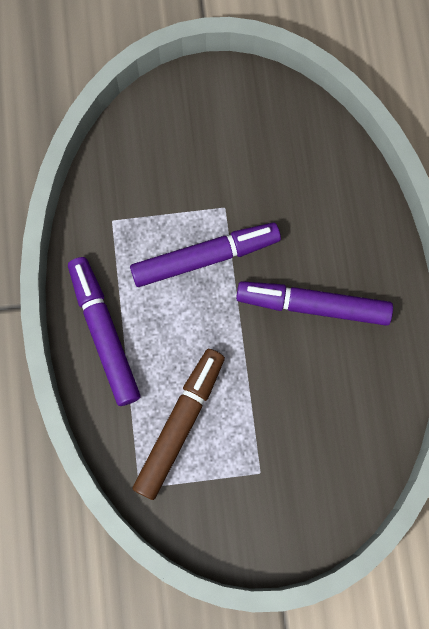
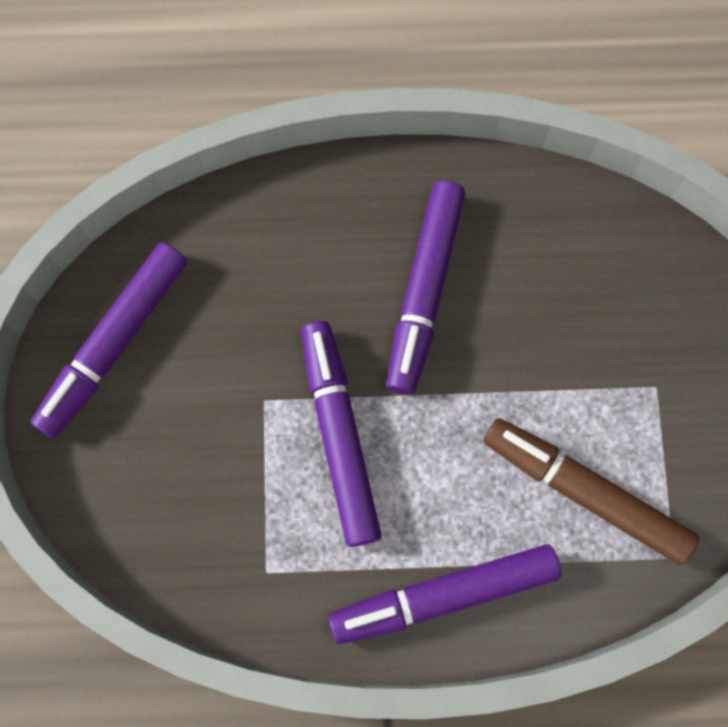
camera: 85 degrees left, 0 degrees up
none -> purple marker [30,242,187,438]

